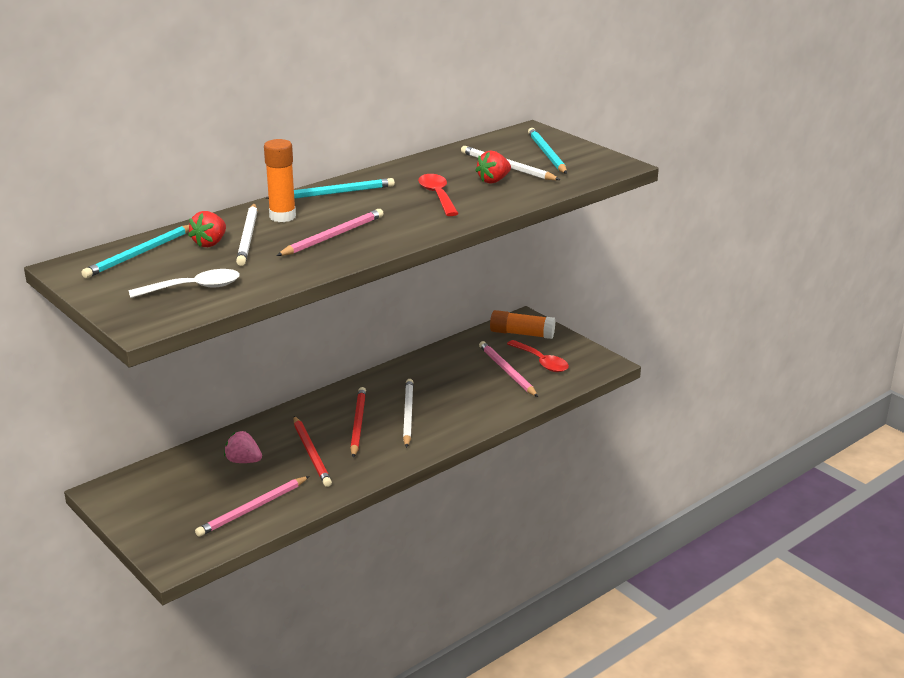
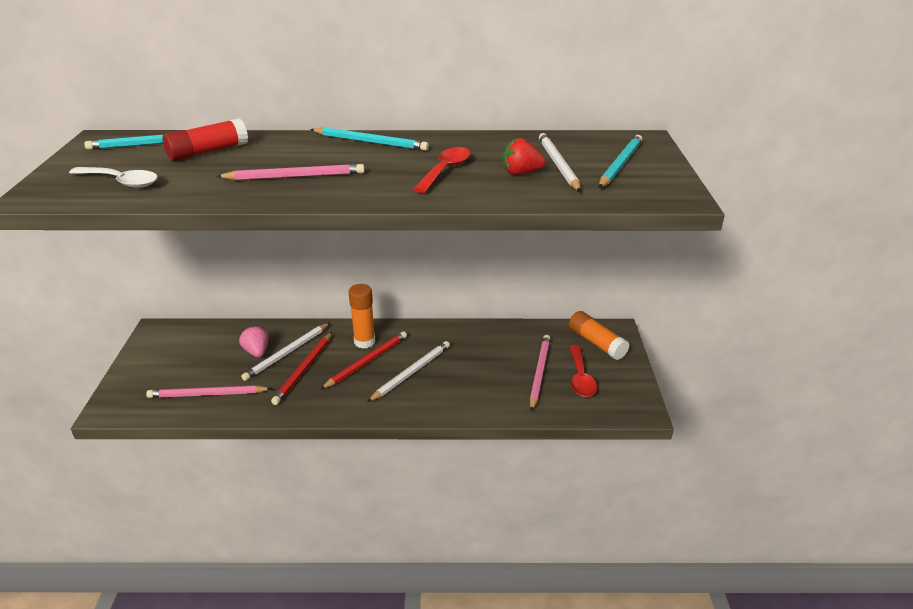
camera: 40 degrees right, 5 degrees up
red strawberry [188,211,226,247] -> red glue stick [163,118,248,161]
white pencil [236,203,257,266] -> white pencil moved to [241,323,330,381]
orange glue stick [264,139,296,222] -> orange glue stick moved to [349,284,375,349]

